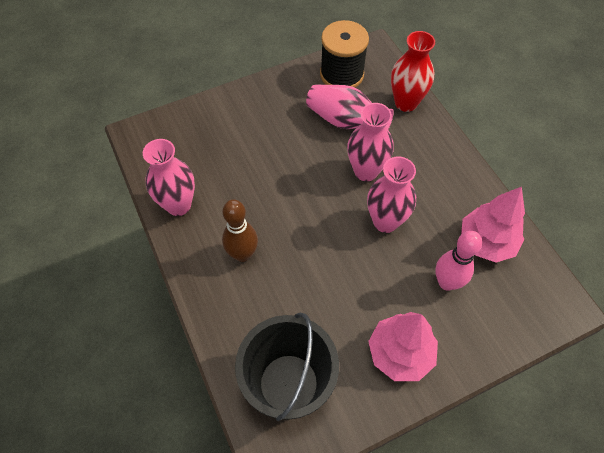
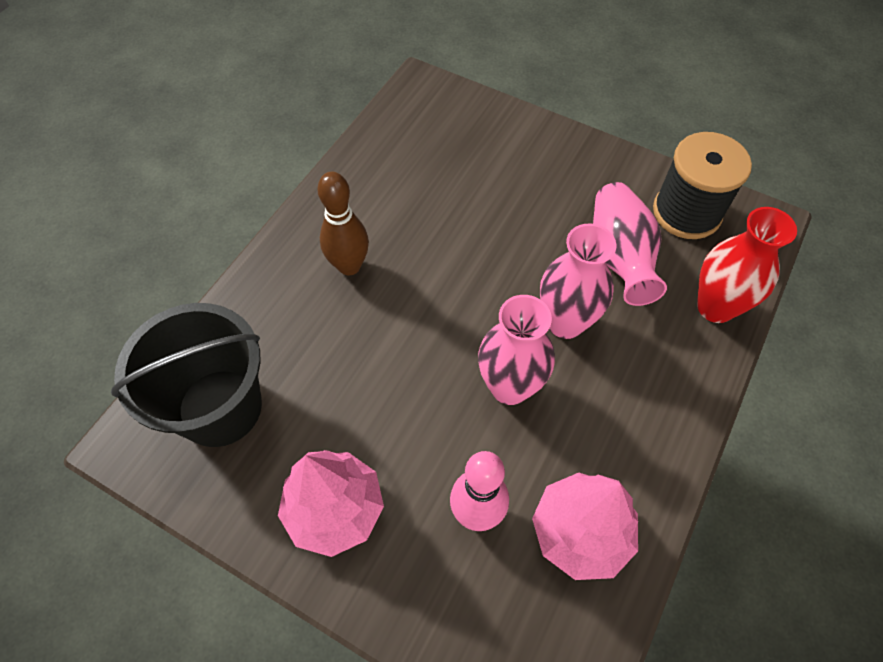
camera: 55 degrees right, 0 degrees up
pink vase [143,139,195,216] -> none

